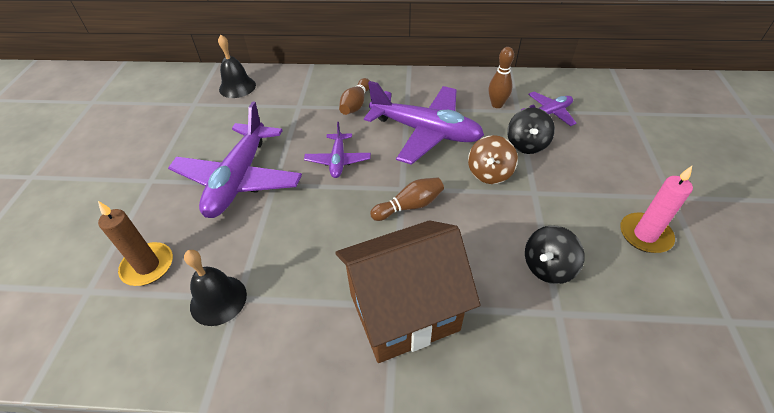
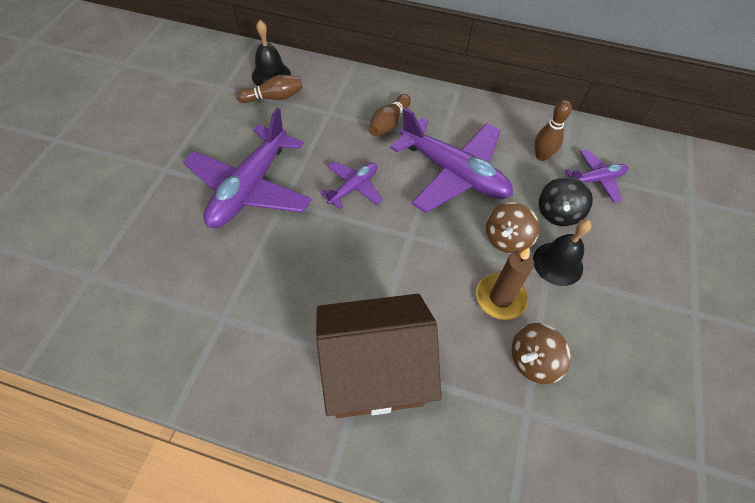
camera: 10 degrees right, 10 degrees up
brown candle [98,201,173,286] -> brown candle moved to [476,248,534,320]
black bell [184,250,247,326] -> black bell moved to [533,219,592,286]
purple plane [304,122,371,178] -> purple plane turned 150 degrees counterclockwise [320,161,383,209]
brown bowling pin [370,178,444,221] -> brown bowling pin moved to [236,75,303,103]
black spinning top [525,225,585,284] -> brown spinning top [512,323,571,384]
pink candle [620,166,693,253] -> none

